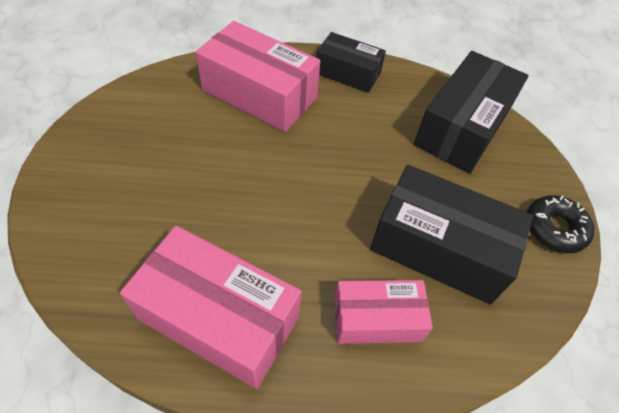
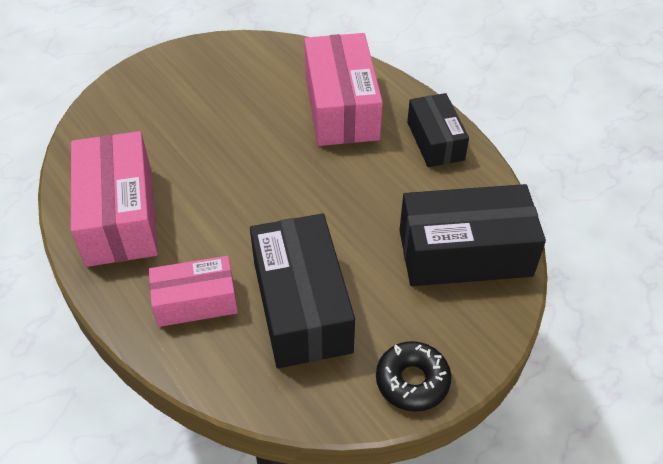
camera: 55 degrees right, 5 degrees down
pink box [334,280,433,344] -> pink box turned 60 degrees counterclockwise [149,256,238,327]

